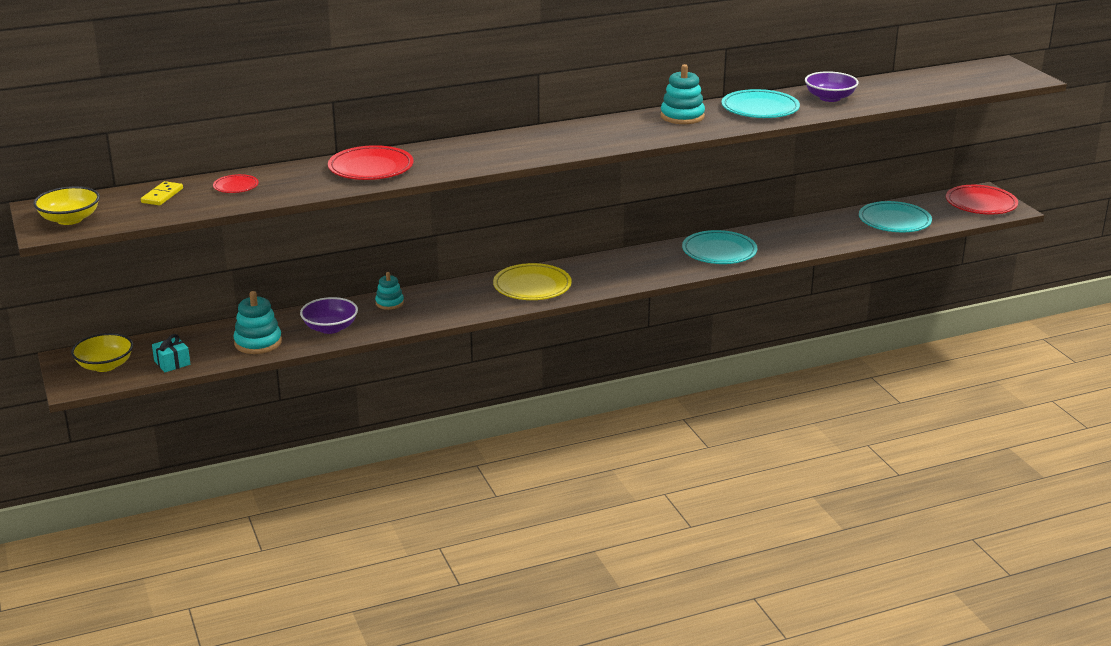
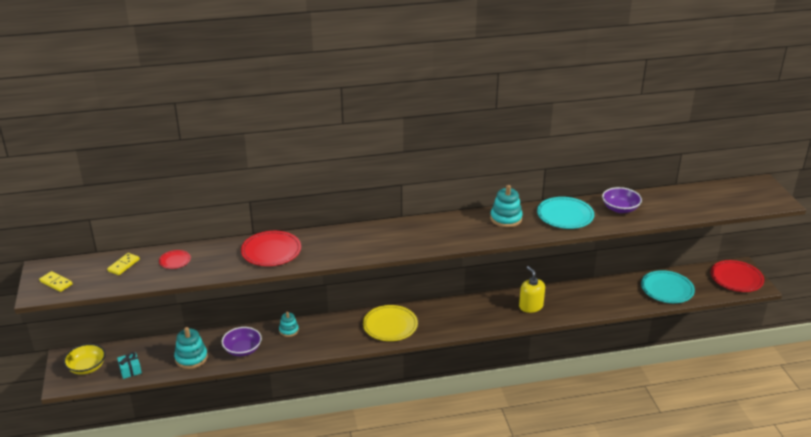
camera: 10 degrees right, 5 degrees up
yellow bowl [33,186,100,225] -> yellow domino [39,271,73,292]
turquoise plate [682,230,758,264] -> yellow soap dispenser [519,266,545,313]

